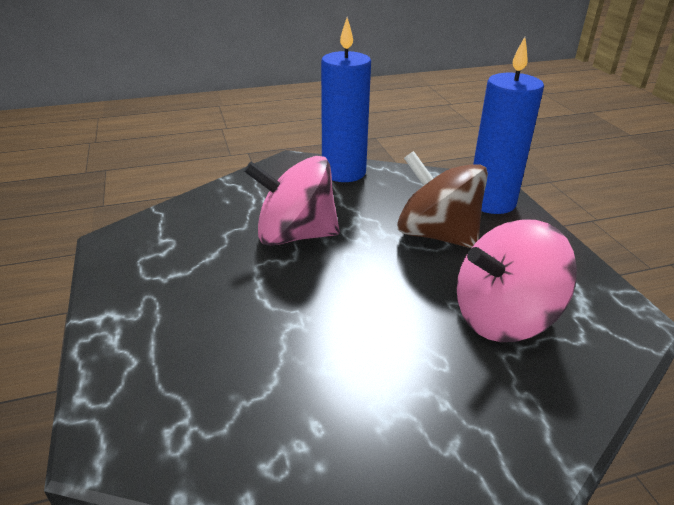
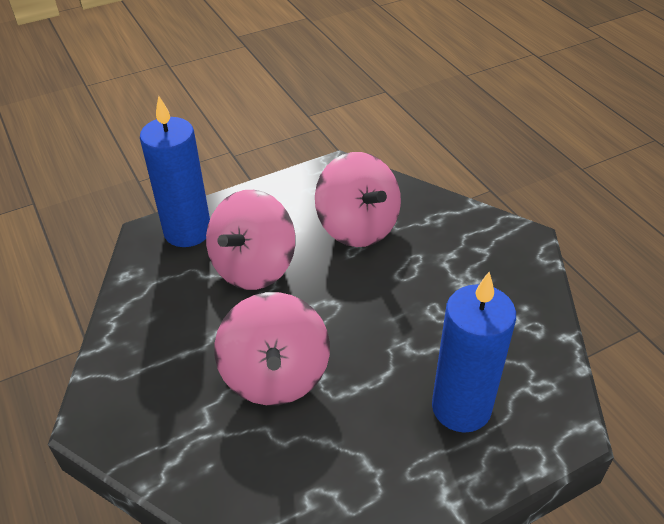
camera: 100 degrees left, 10 degrees up
blue candle [321,17,371,182] -> blue candle moved to [432,272,516,433]
brown spinning top [397,151,488,248] -> pink spinning top [206,190,296,290]

